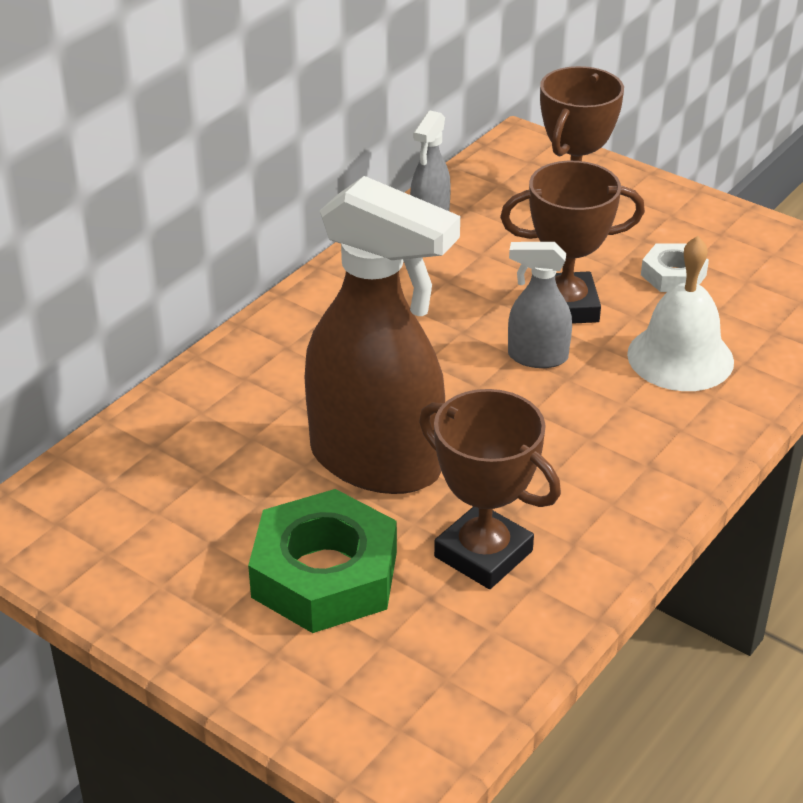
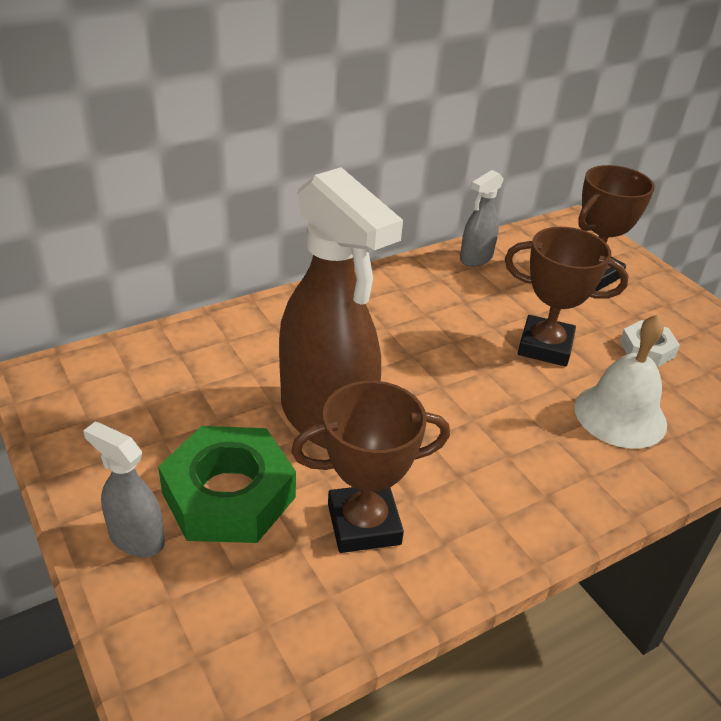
camera: 20 degrees right, 0 degrees up
brown trophy [419,389,561,589] -> brown trophy turned 75 degrees counterclockwise [291,381,450,553]
grey spray bottle [508,242,572,368] -> grey spray bottle moved to [83,422,165,557]

